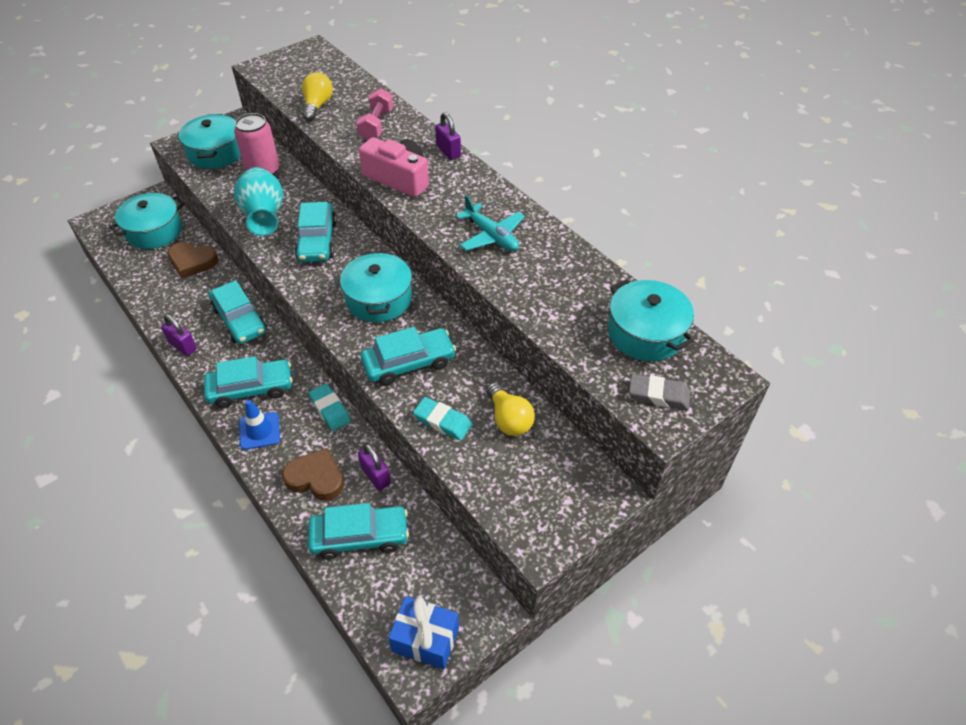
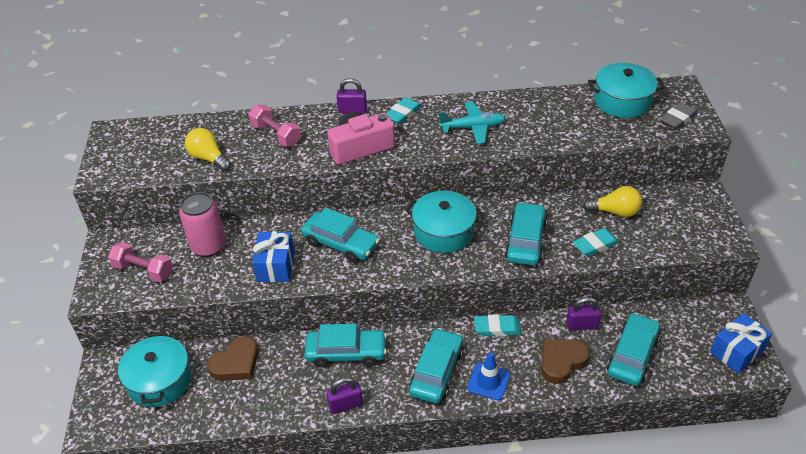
camera: 55 degrees left, 5 degrees down
turquoise pot [179,114,241,169] -> pink dumbbell [108,242,173,282]
turquoise vase [234,167,283,236] -> blue gift [252,231,294,282]
none -> turquoise eraser [387,97,422,124]

